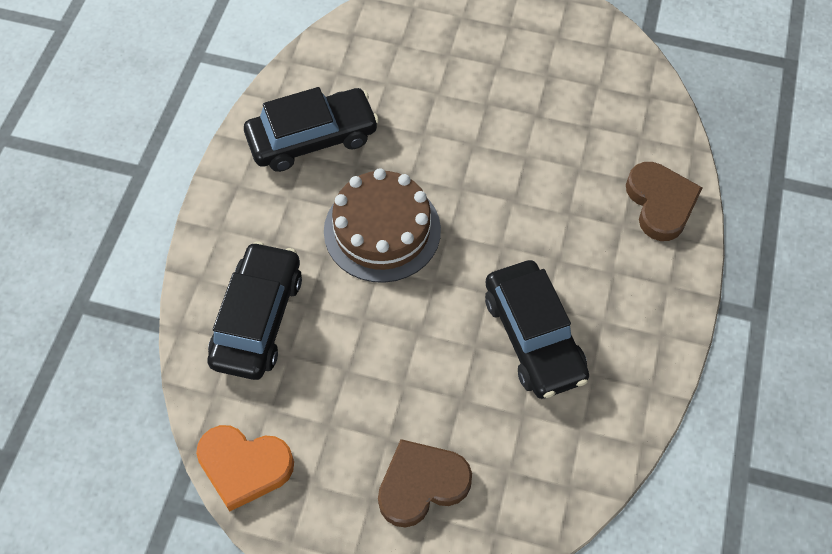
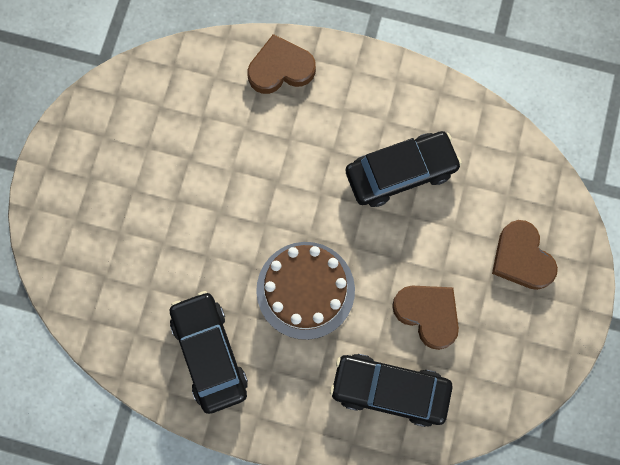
camera: 90 degrees left, 15 degrees up
orange heart [196,425,294,511] -> none
none -> brown heart [392,286,459,350]

